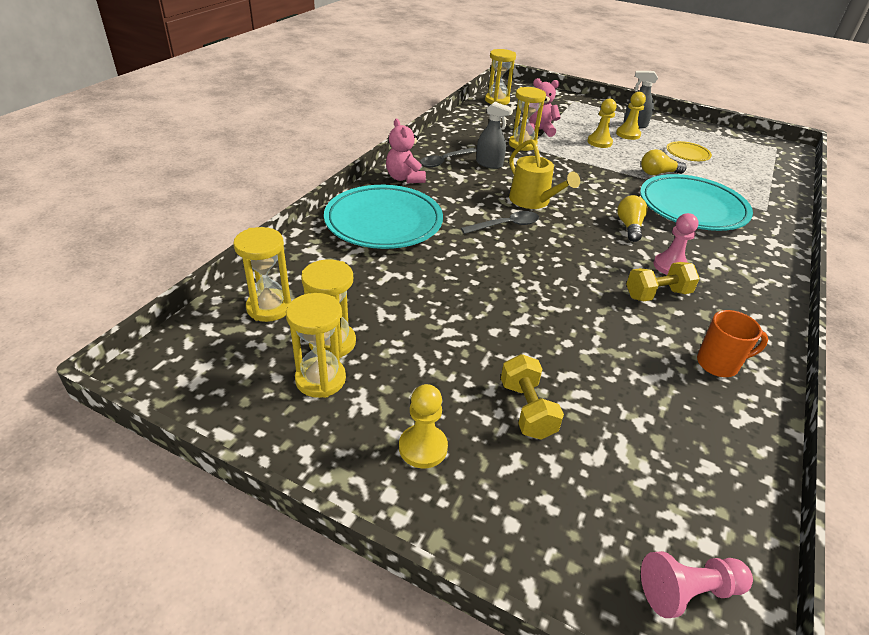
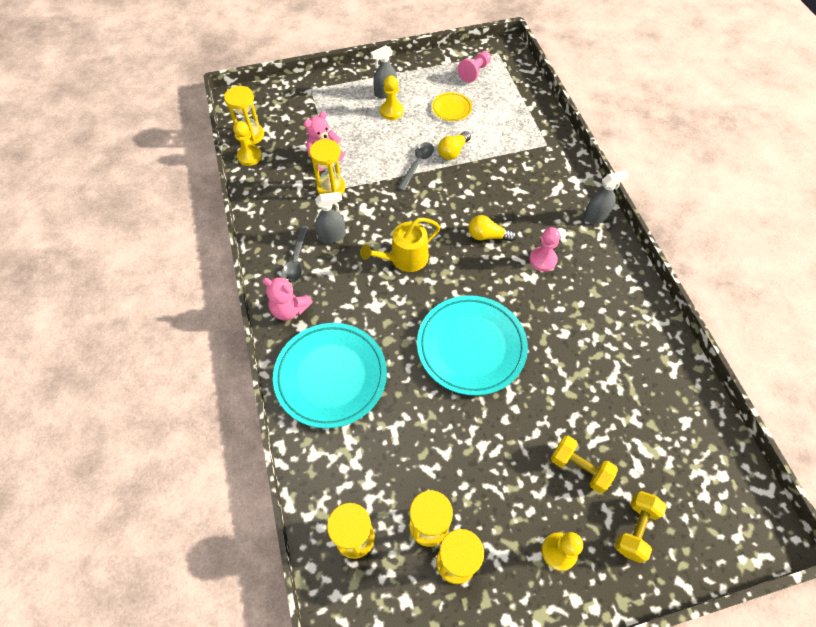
camera: 40 degrees left, 20 degrees up
grey spoon [461,211,539,234] -> grey spoon moved to [398,142,434,191]
yellow watering can [509,139,580,209] -> yellow watering can turned 135 degrees clockwise [360,218,440,272]
yellow pawn [587,98,617,148] -> yellow pawn moved to [233,121,262,166]
yellow light bulb [617,195,648,242] -> yellow light bulb turned 45 degrees counterclockwise [468,215,516,242]
yellow dumbbell [626,262,700,301] -> yellow dumbbell moved to [615,491,667,563]
turquoise plate [640,174,753,231] -> turquoise plate moved to [417,295,528,396]
pink pawn [641,551,753,618] -> pink pawn moved to [457,51,491,83]
orange mug [697,310,768,377] -> none
none -> grey spray bottle [584,170,629,223]

